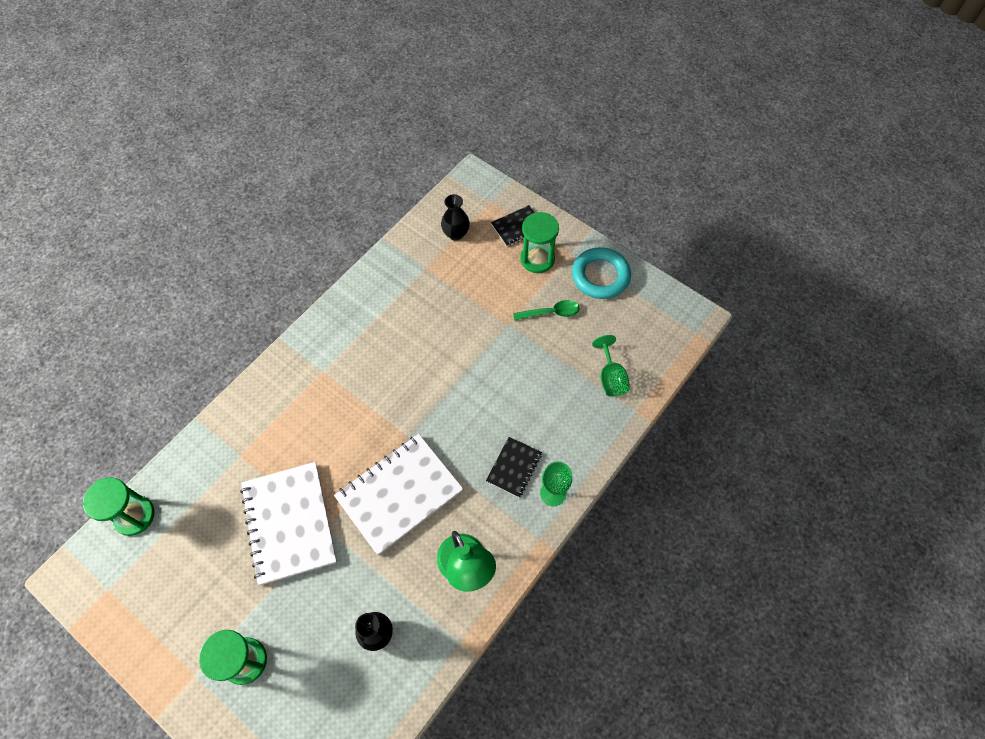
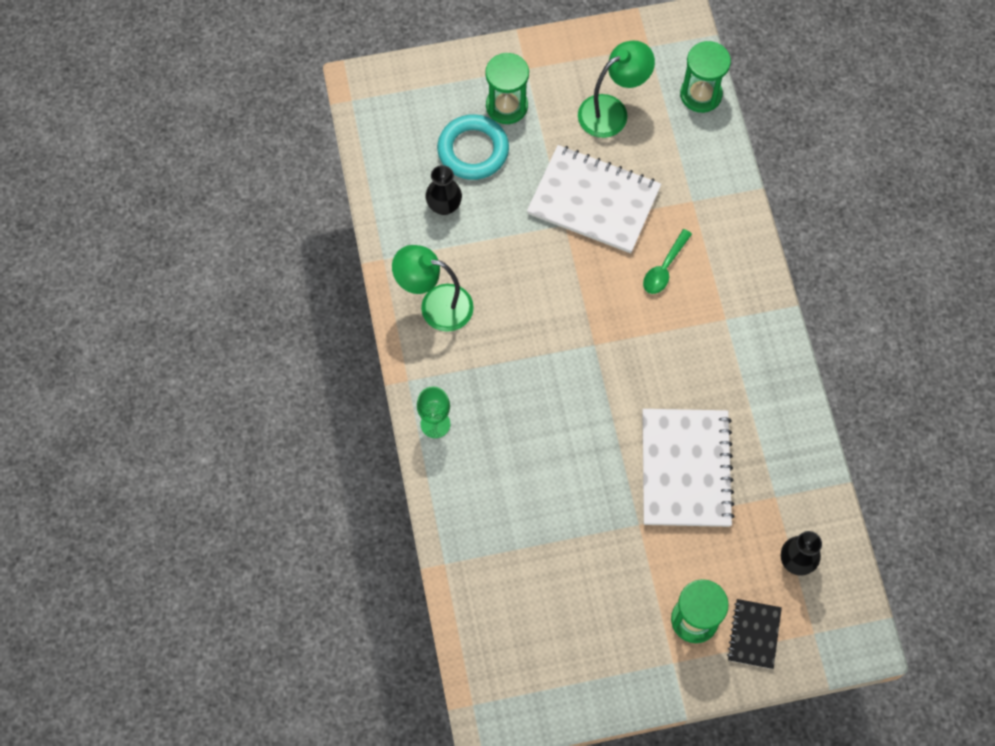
camera: 130 degrees right, 5 degrees up
white notebook [334,434,463,555] -> white notebook moved to [642,409,735,527]
black notebook [486,437,542,498] -> none
green spoon [513,300,580,320] -> green spoon moved to [643,229,692,294]
turquoise ring [572,247,631,299] -> turquoise ring moved to [437,114,509,180]
green goblet [592,335,630,397] -> none
none -> green lamp [578,41,655,138]

